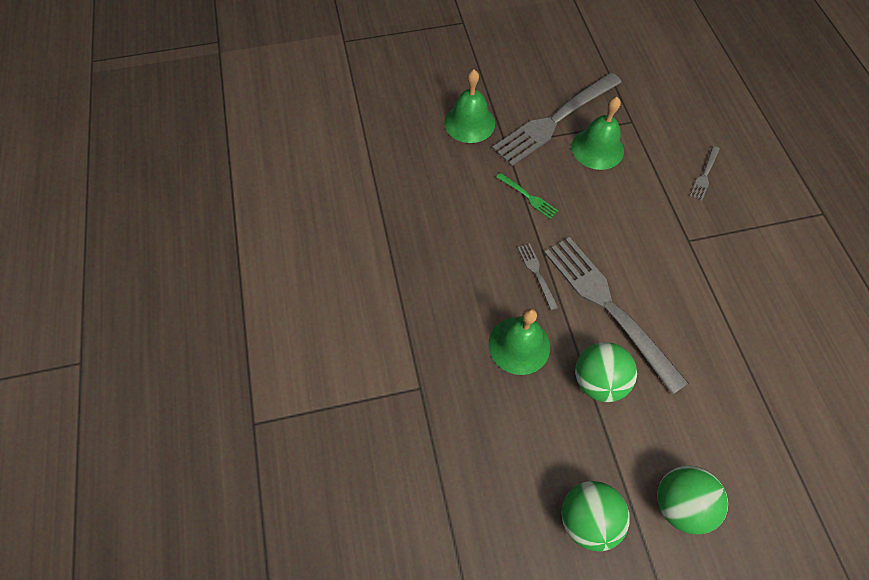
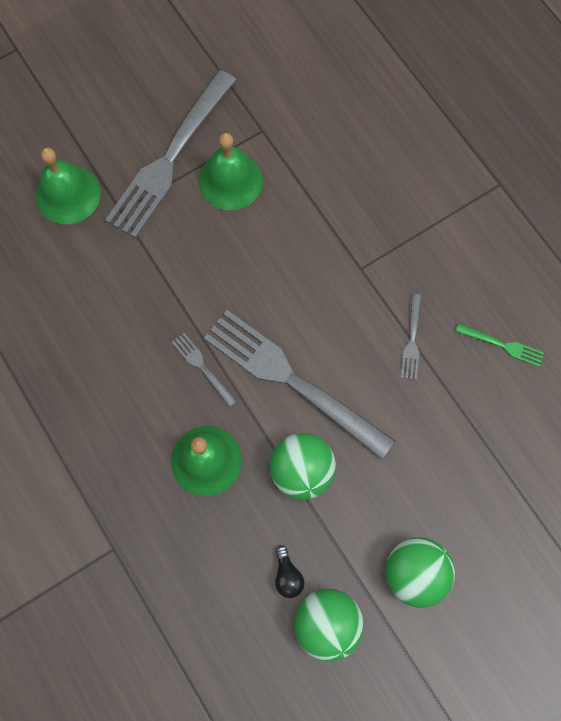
camera: 20 degrees left, 10 degrees up
green fork [496,173,558,219] -> green fork moved to [456,324,544,367]
grey fork [690,146,720,201] -> grey fork moved to [401,294,421,380]
none -> black light bulb [275,545,304,598]

